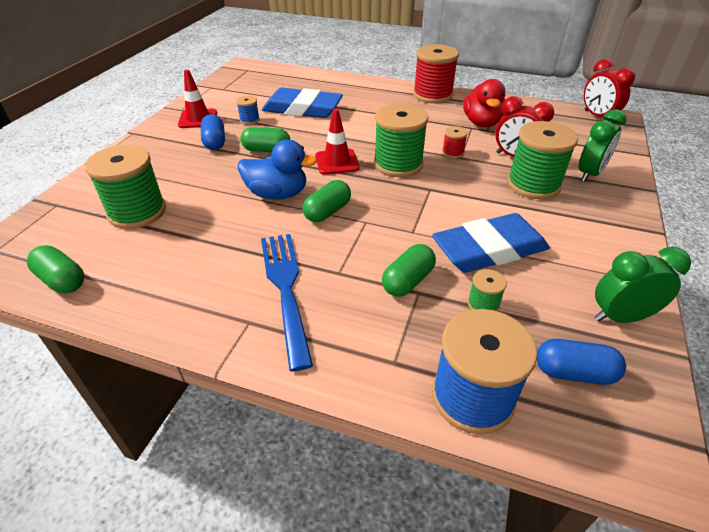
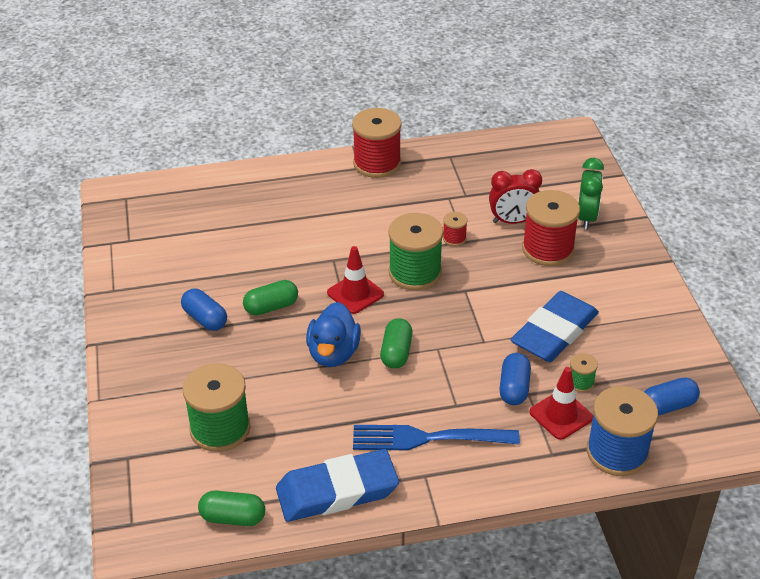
camera: 30 degrees left, 0 degrees up
red traffic cone [178,70,217,128] -> red traffic cone moved to [529,367,593,440]
blue spool [236,96,260,125] -> none
blue duck [238,140,317,200] -> blue duck turned 120 degrees clockwise [306,302,361,367]
blue fork [261,234,313,371] -> blue fork turned 45 degrees counterclockwise [353,425,520,450]
blue eraser [262,88,343,118] -> blue eraser moved to [276,449,399,522]
green capsule [382,244,436,297] -> blue capsule [499,353,531,405]
red duck [463,79,505,127] -> none
green spool [507,121,578,199] -> red spool [522,190,580,266]
red clock [584,59,635,122] -> none
green clock [594,247,691,323] -> none

